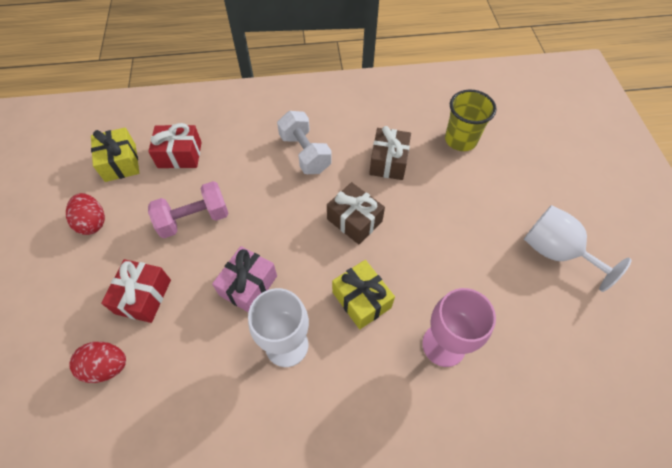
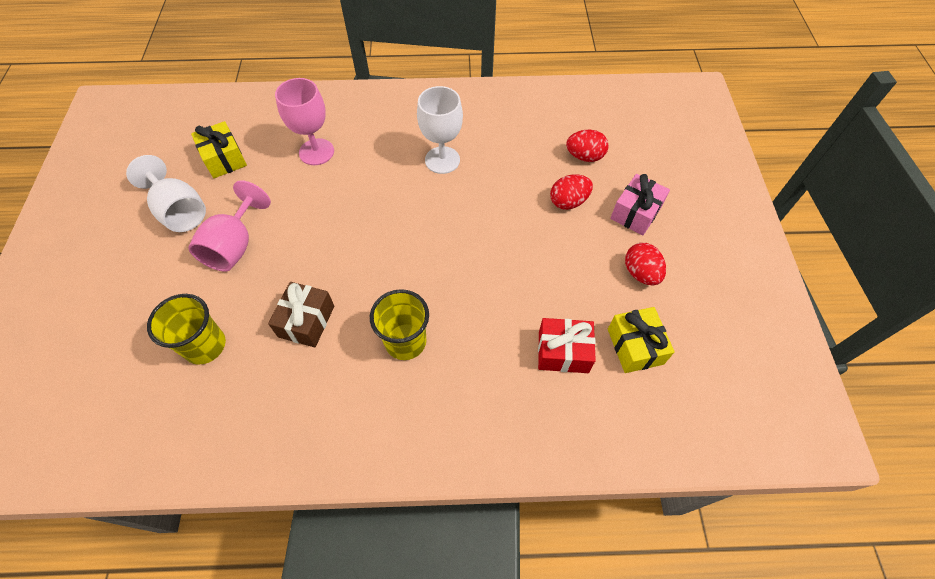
camera: 175 degrees left, 0 degrees up
red gift [101,259,171,323] -> red egg [550,174,593,210]
pink dumbbell [148,181,229,238] -> none
pink gift [212,246,277,312] -> pink gift moved to [610,174,670,235]
white dumbbell [277,111,332,174] -> yellow cup [370,289,429,360]
brown gift [327,182,385,244] -> none
yellow gift [332,260,395,329] -> yellow gift moved to [191,121,247,178]
none -> pink goblet [188,180,271,272]

